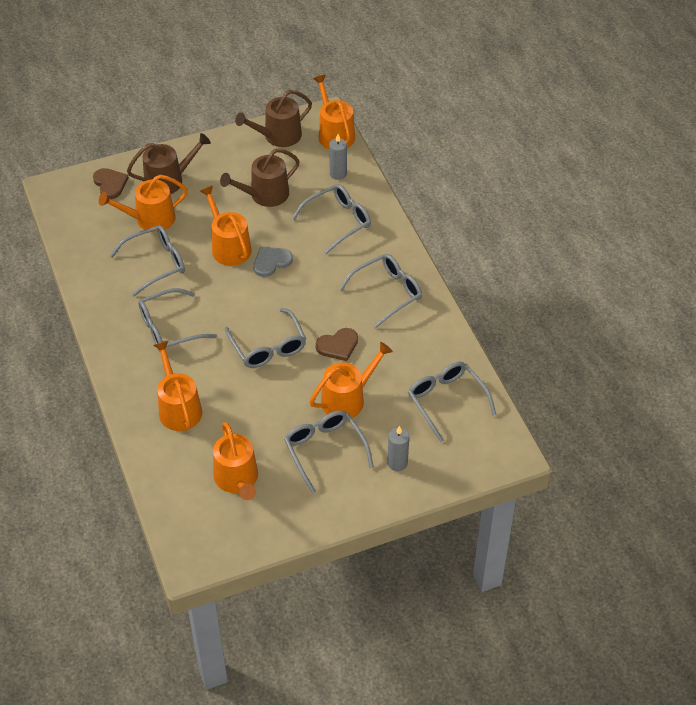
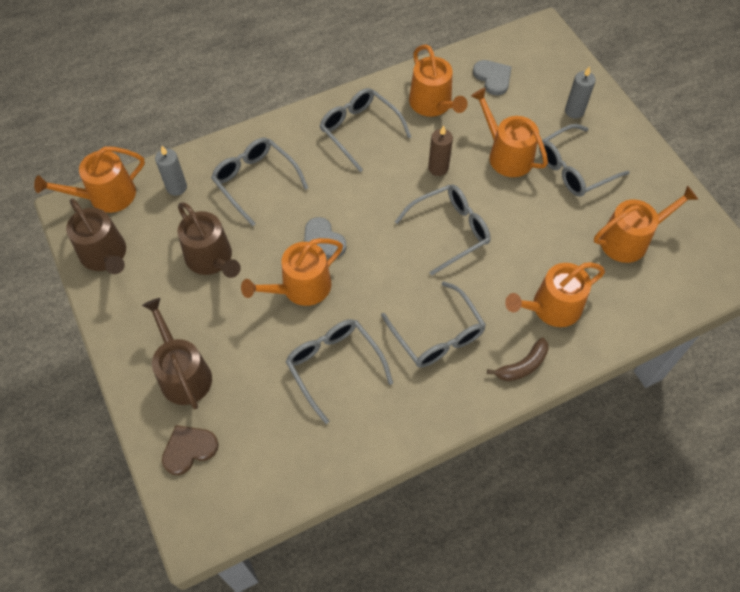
camera: 95 degrees left, 10 degrees up
orange watering can [99,175,188,232] -> orange watering can moved to [409,45,468,117]
brown heart [315,328,358,361] -> brown candle [428,125,453,176]
grey glasses [408,362,497,442] -> grey heart [473,60,512,95]
none -> brown banana [487,337,549,381]

